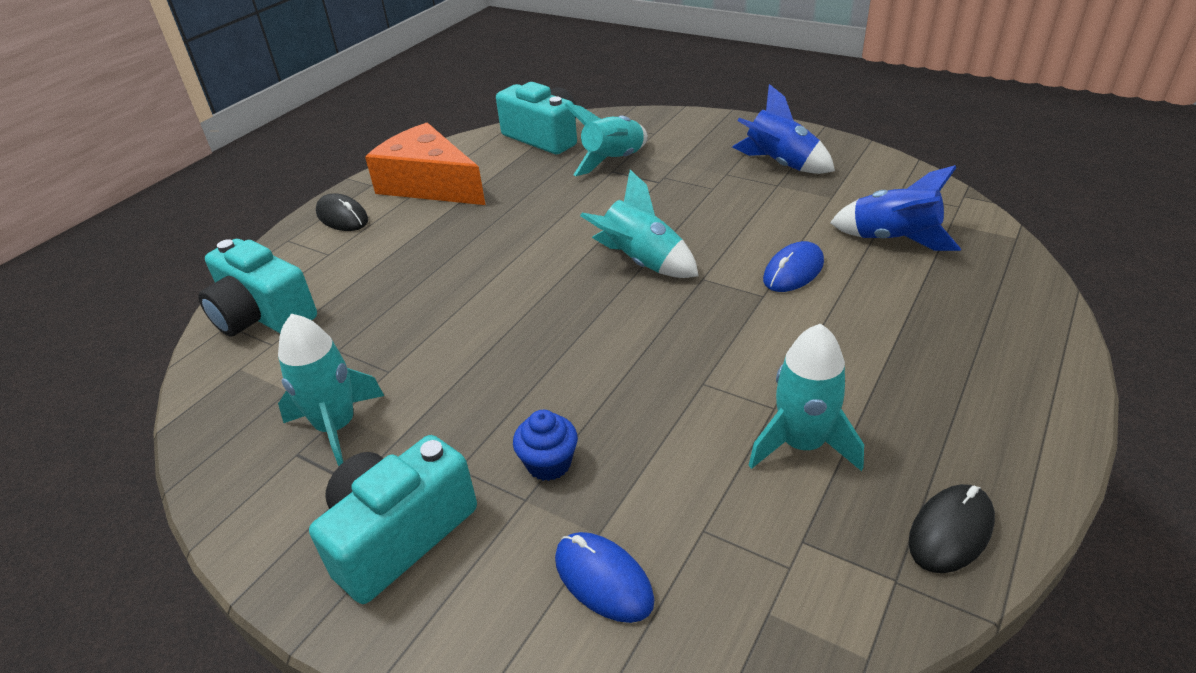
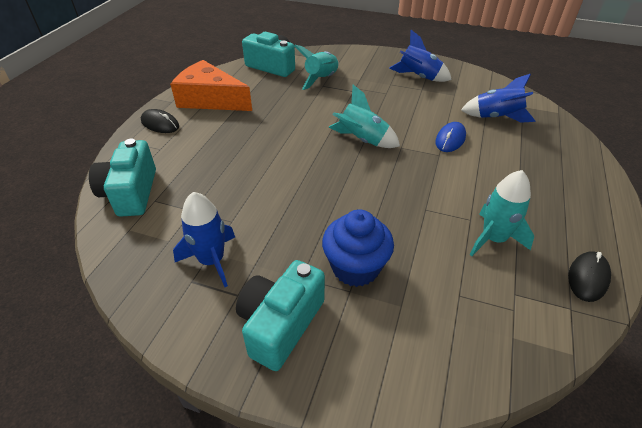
camera: 15 degrees left, 5 degrees up
turquoise camera [198,239,317,337] -> turquoise camera turned 60 degrees clockwise [89,139,156,217]
turquoise rocket [278,313,384,466] -> blue rocket [173,192,235,287]
blue cupcake [513,410,578,481] -> blue cupcake [322,210,394,287], size x1.76
blue mouse [555,532,654,623] -> none

